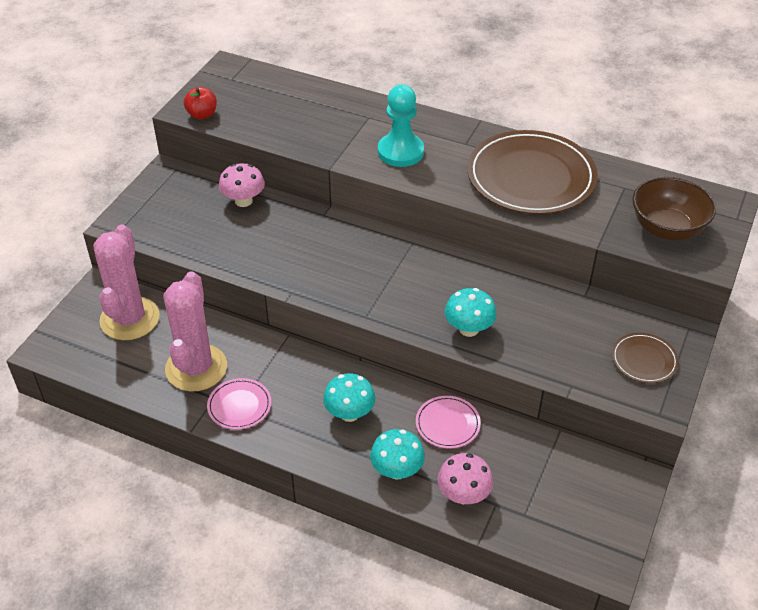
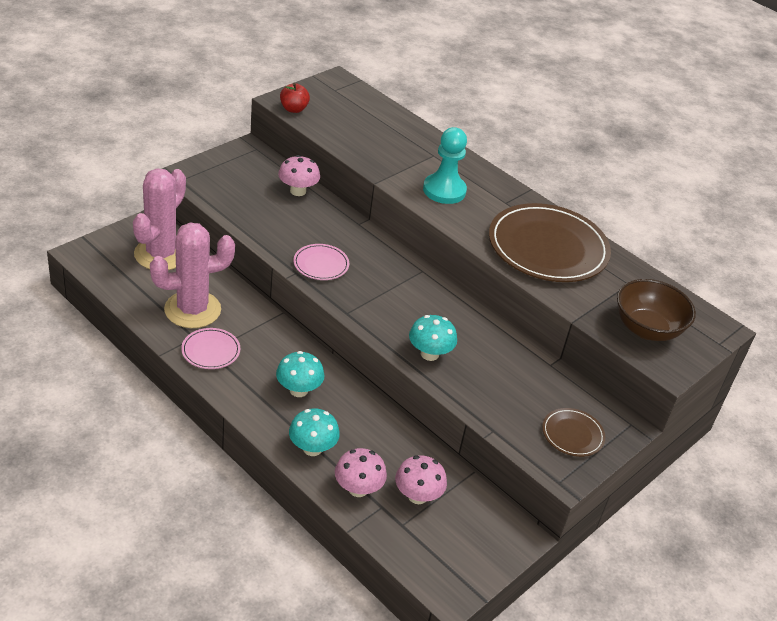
camera: 15 degrees right, 5 degrees down
pink cactus [163,272,227,392] -> pink cactus turned 45 degrees clockwise [150,222,235,328]
pink plate [416,396,481,448] -> pink plate moved to [293,244,349,280]
none -> pink mushroom [395,455,447,504]

